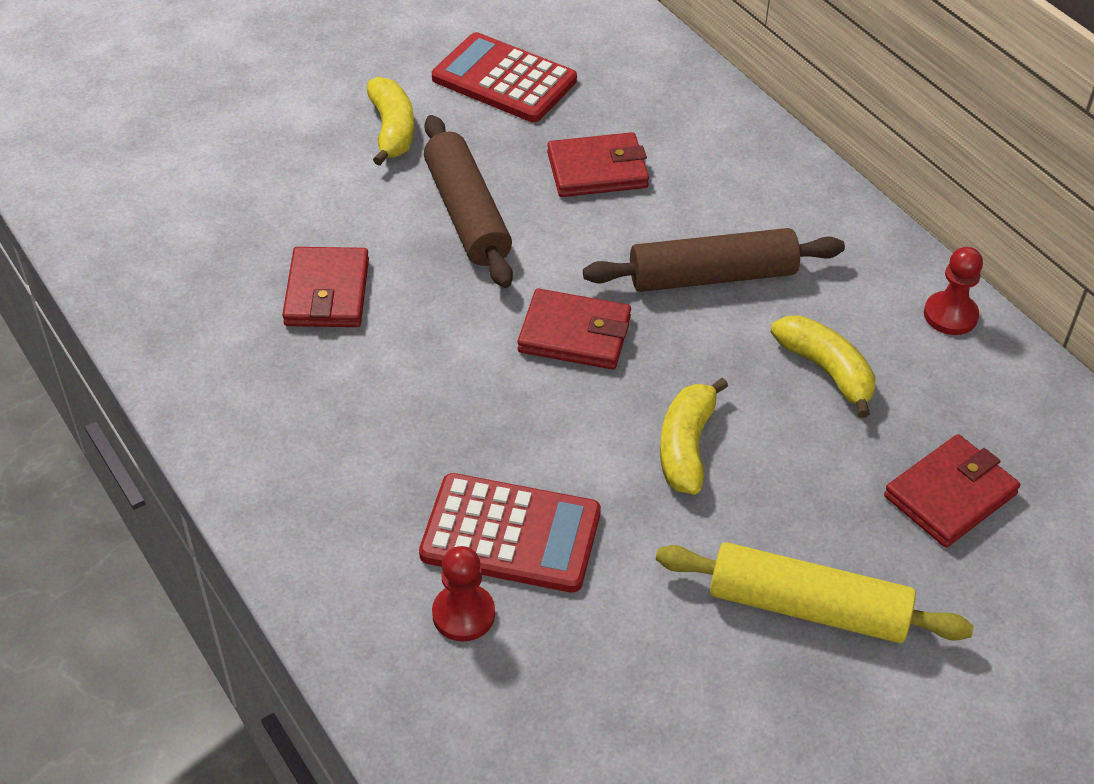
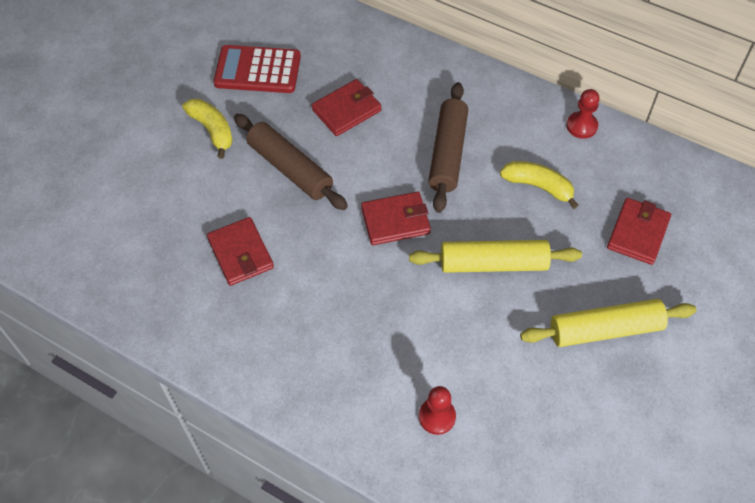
camera: 25 degrees left, 10 degrees up
red calculator [419,473,601,593] -> none
brown rolling pin [583,228,845,292] -> brown rolling pin turned 45 degrees counterclockwise [428,82,468,213]
yellow banana [660,378,728,495] -> yellow rolling pin [409,240,582,273]

